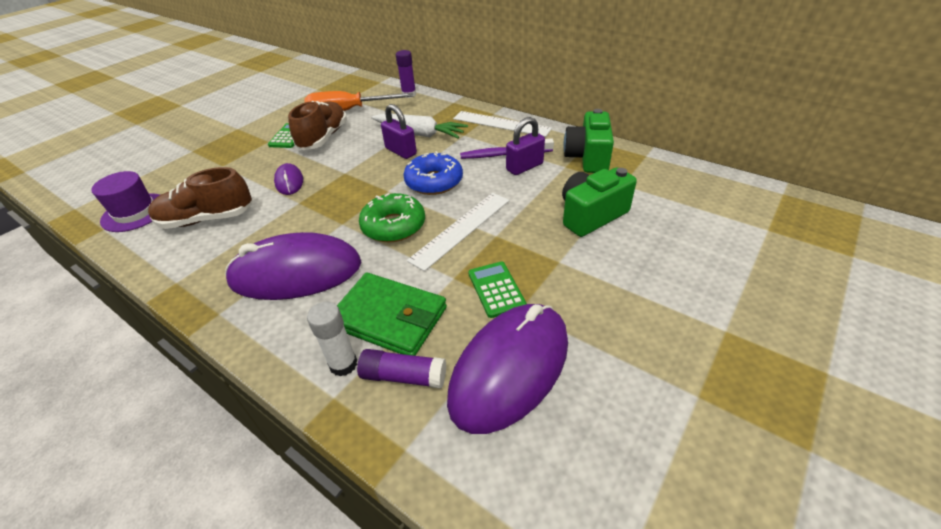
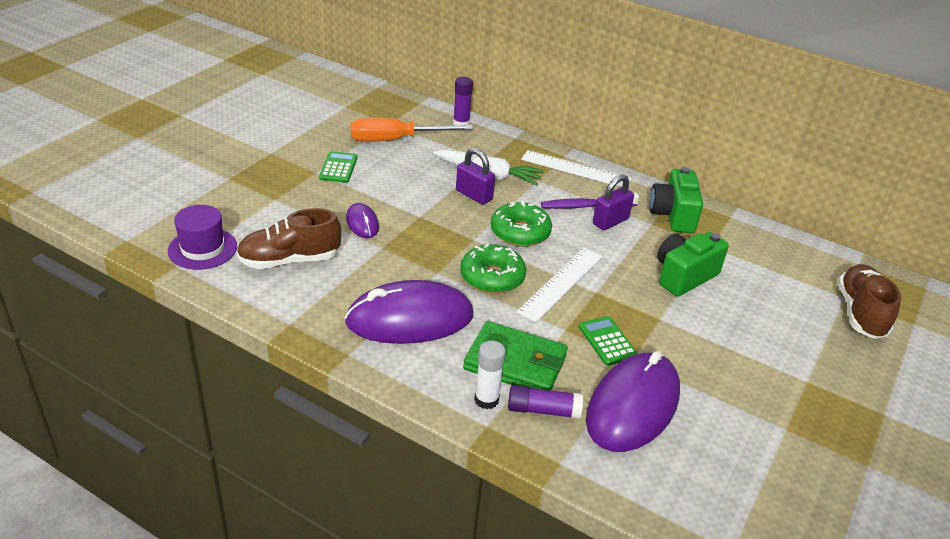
camera: 10 degrees left, 5 degrees down
brown shoe [288,101,347,150] -> brown shoe moved to [838,264,901,339]
blue donut [403,151,463,195] -> green donut [491,201,552,247]

